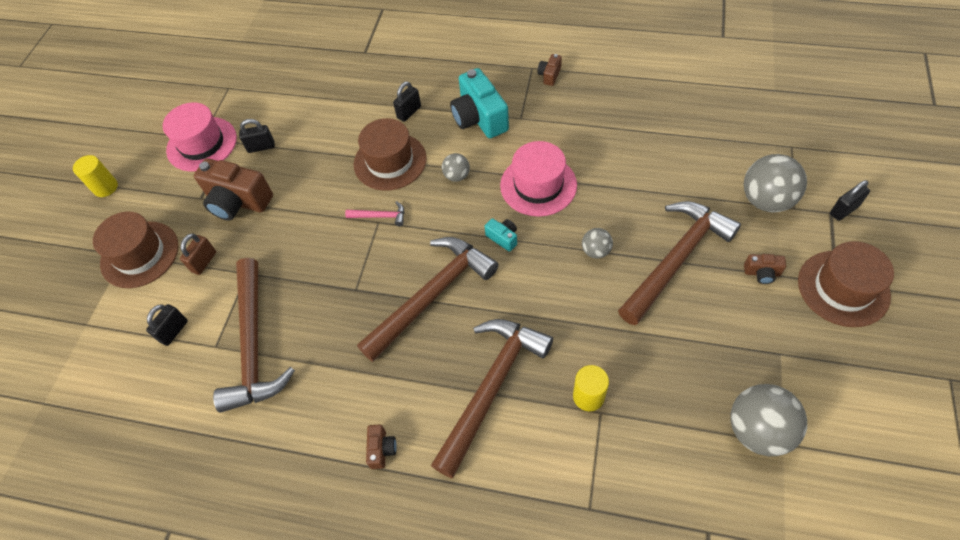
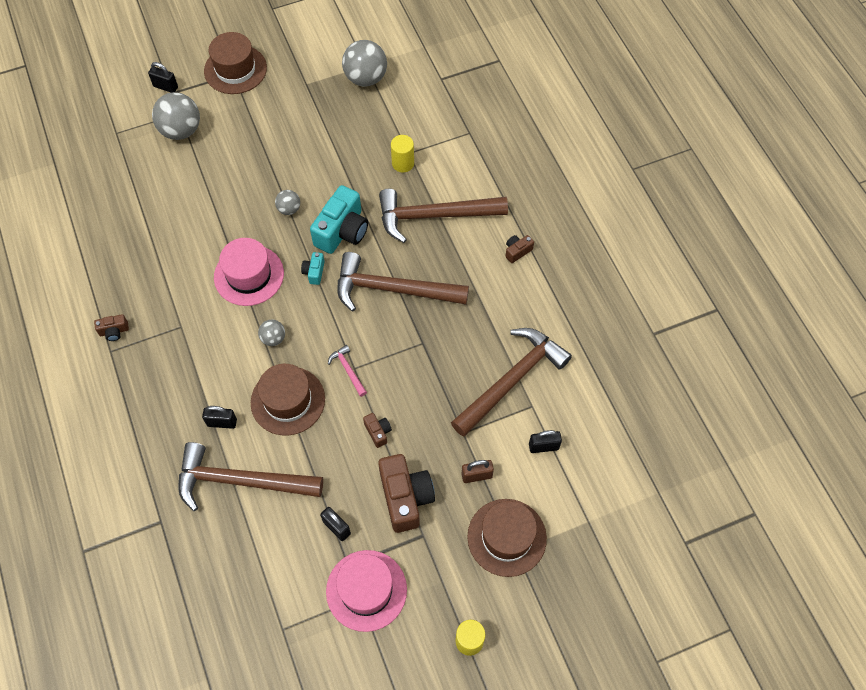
camera: 130 degrees left, 5 degrees up
turquoise camera [450,68,509,138] -> turquoise camera moved to [310,185,368,254]
brown hammer [618,201,741,325] -> brown hammer moved to [178,442,323,511]
brown camera [744,254,786,284] -> brown camera moved to [363,413,392,448]

